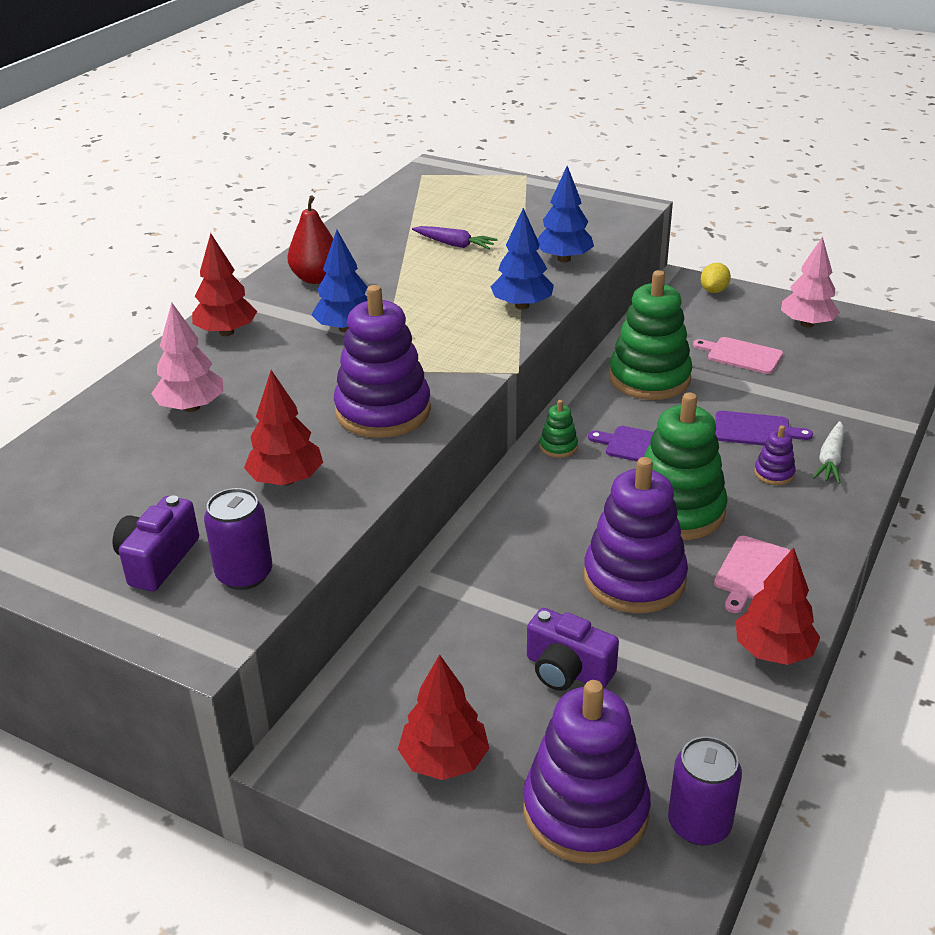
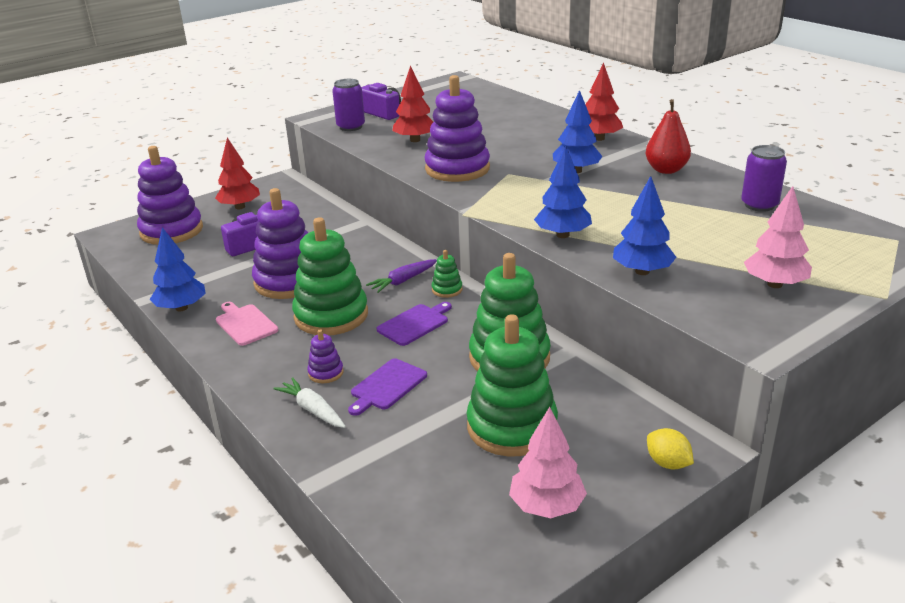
camera: 115 degrees right, 5 degrees down
pink tree [151,303,223,412] -> pink tree moved to [744,186,812,288]
purple carrot [412,226,498,249] -> purple carrot moved to [366,259,437,293]
purple can [668,737,742,845] -> purple can moved to [741,145,787,212]
pink cutting board [693,337,783,374] -> green stacking toy [467,314,558,457]
red tree [736,547,820,665] -> blue tree [150,227,206,311]

